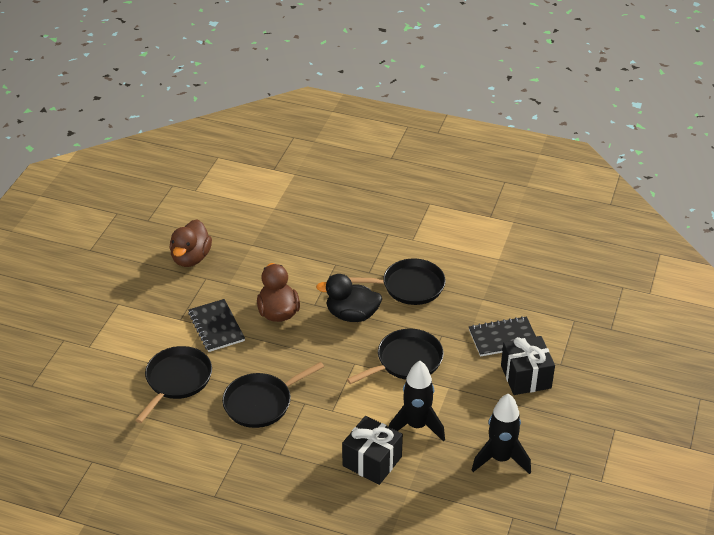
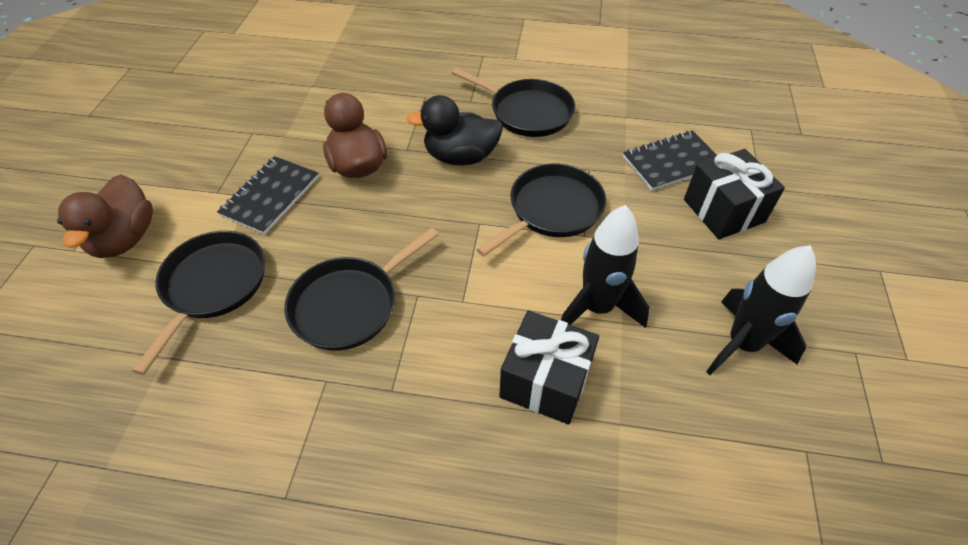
camera: 10 degrees left, 10 degrees up
brown duck [169,220,212,267] -> brown duck moved to [57,174,153,258]
black notebook [188,299,245,352] -> black notebook turned 60 degrees clockwise [217,156,319,235]
black pan [349,259,446,305] -> black pan turned 45 degrees clockwise [452,68,575,137]

